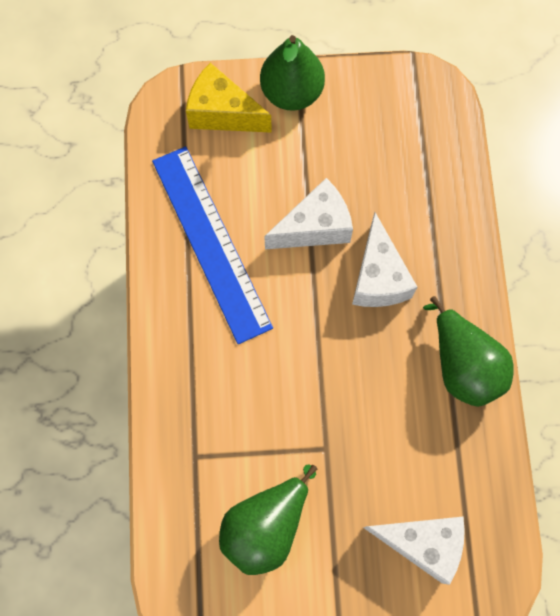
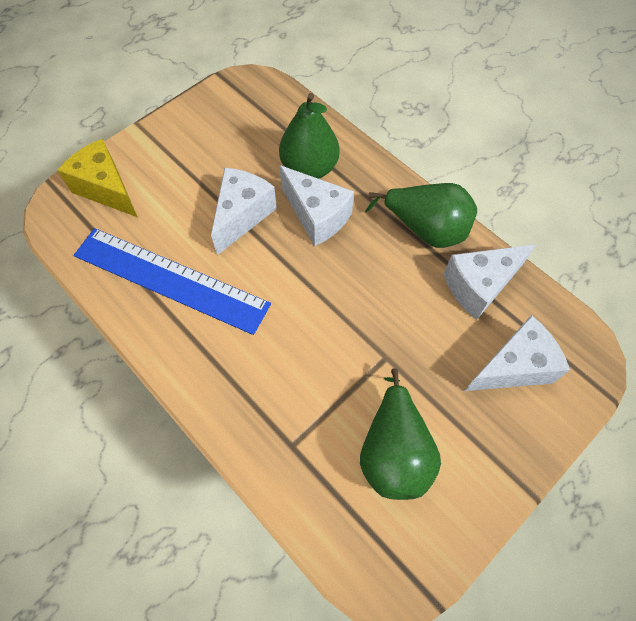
camera: 40 degrees left, 10 degrees down
yellow cheese [186,63,272,133] -> yellow cheese turned 60 degrees clockwise [57,139,137,217]
green pear [260,35,325,111] -> green pear moved to [279,93,339,179]
none -> white cheese [444,244,536,320]

